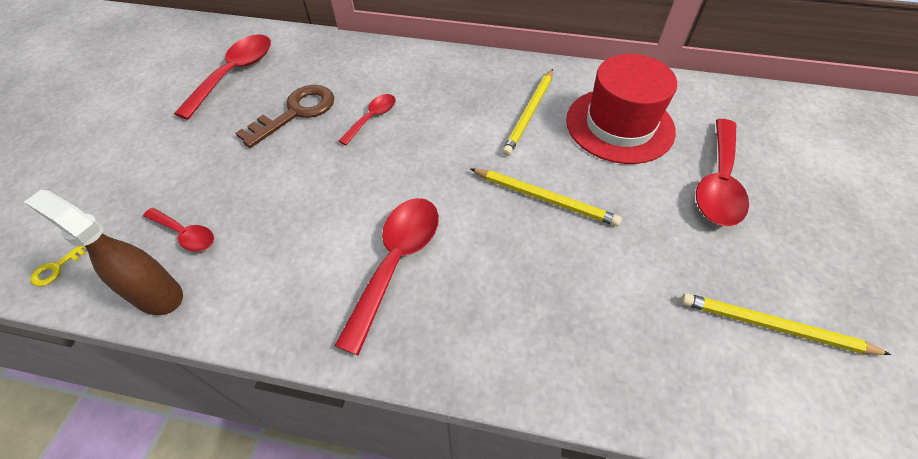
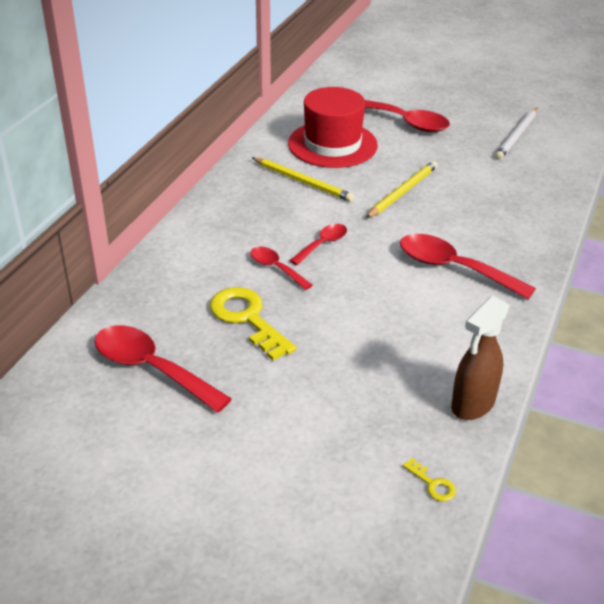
camera: 80 degrees left, 15 degrees down
red spoon [143,208,214,252] -> red spoon moved to [289,224,347,265]
brown key [236,85,334,148] -> yellow key [210,287,296,361]
yellow pencil [681,293,891,355] -> white pencil [495,107,538,160]

